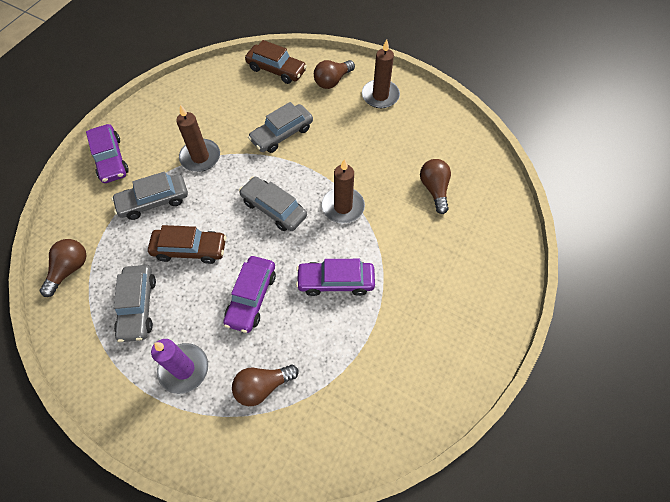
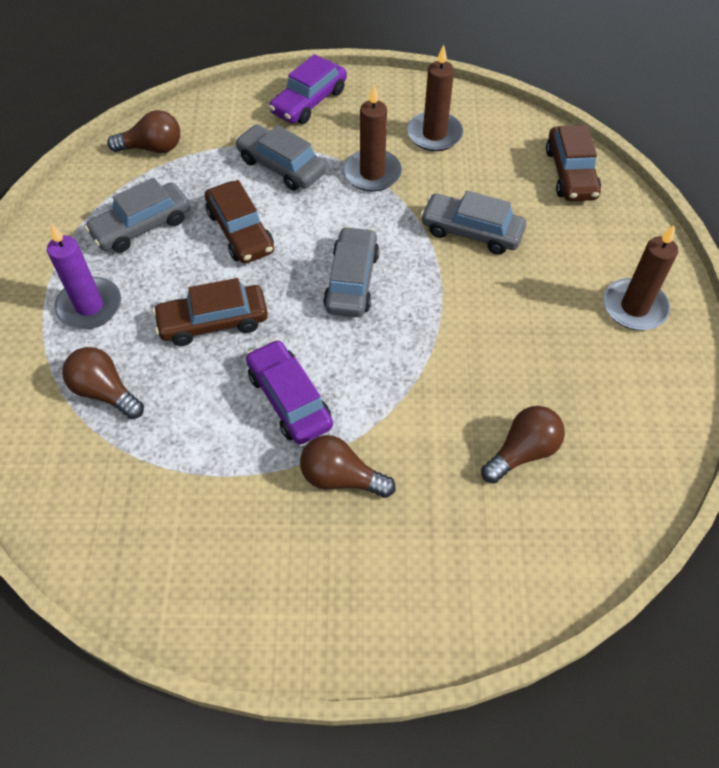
camera: 60 degrees right, 5 degrees down
purple car [223,256,276,333] -> brown car [153,278,268,346]
brown light bulb [314,60,355,89] -> brown light bulb moved to [300,435,396,498]
brown candle [322,159,365,223] -> brown candle moved to [407,45,463,151]

